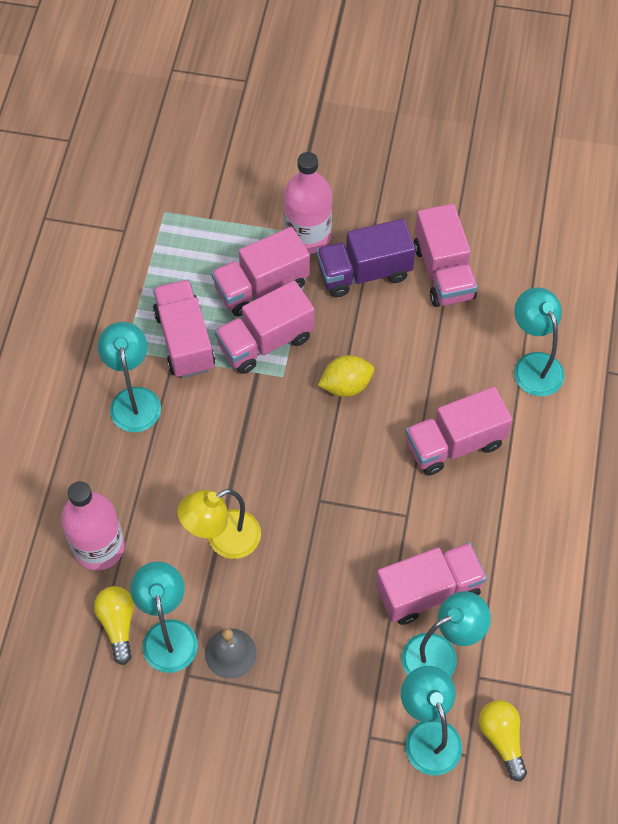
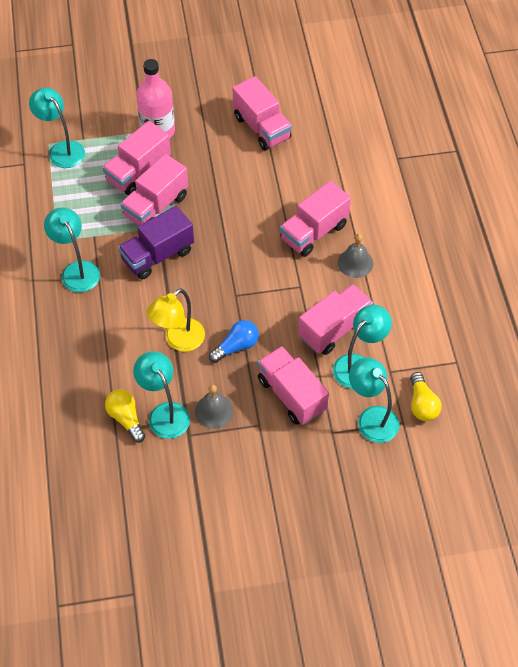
camera: 20 degrees left, 5 degrees down
pink bottle [61,481,125,570] -> none
pink truck [153,279,215,378] -> pink truck moved to [258,346,329,425]
purple truck [316,219,416,297] -> purple truck moved to [118,206,194,280]
yellow lemon [318,355,374,397] -> none
yellow light bulb [479,700,527,781] -> yellow light bulb turned 150 degrees counterclockwise [410,372,441,421]
turquoise lamp [514,288,564,396] -> turquoise lamp moved to [29,88,85,168]
none -> blue light bulb [209,320,259,363]
none -> grey bell [338,234,373,278]

